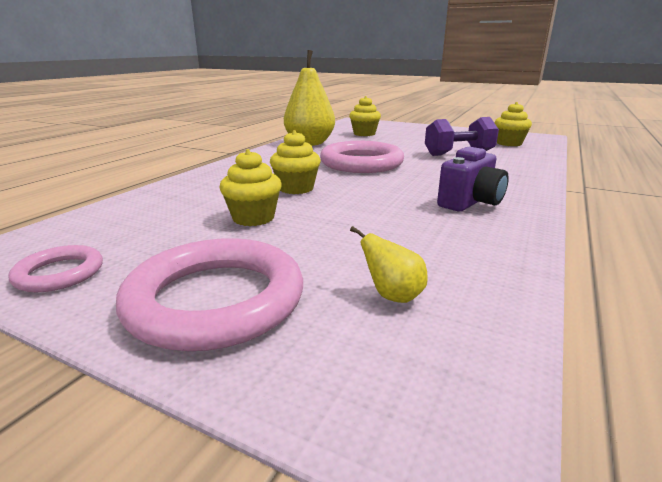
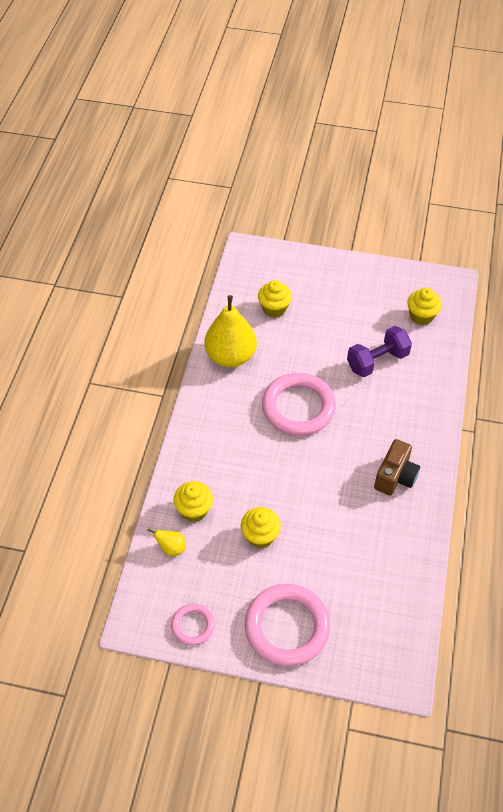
camera: 15 degrees left, 30 degrees up
yellow cupcake [270,130,321,194] -> yellow cupcake moved to [173,481,213,522]
yellow pear [350,226,428,303] -> yellow pear moved to [147,529,186,556]
purple camera [437,147,509,211] -> brown camera [374,439,420,495]

